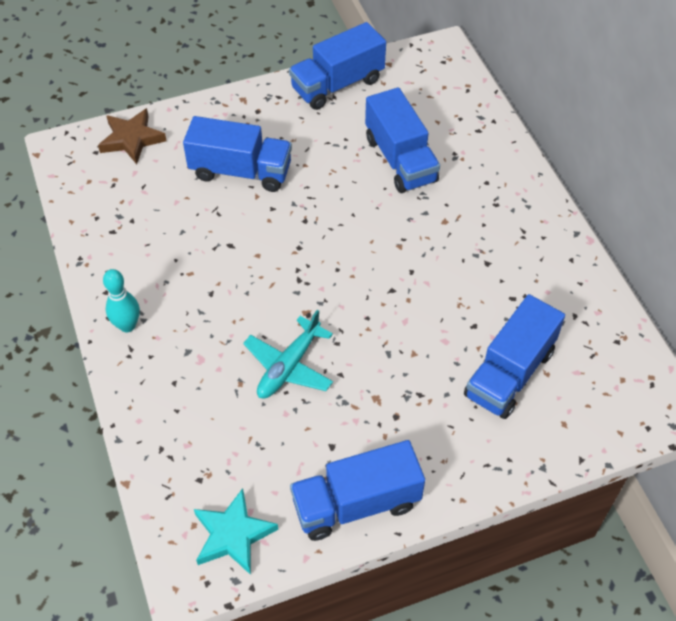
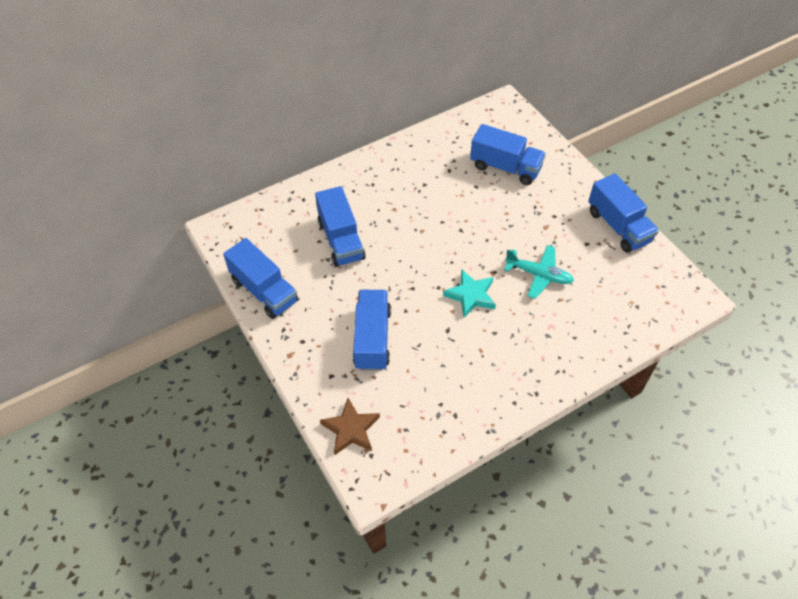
camera: 100 degrees left, 0 degrees up
turquoise bowling pin [103,269,140,332] -> none
turquoise star [194,488,278,575] -> turquoise star moved to [443,270,496,318]
blue truck [365,87,440,193] -> blue truck turned 105 degrees clockwise [315,186,366,267]

